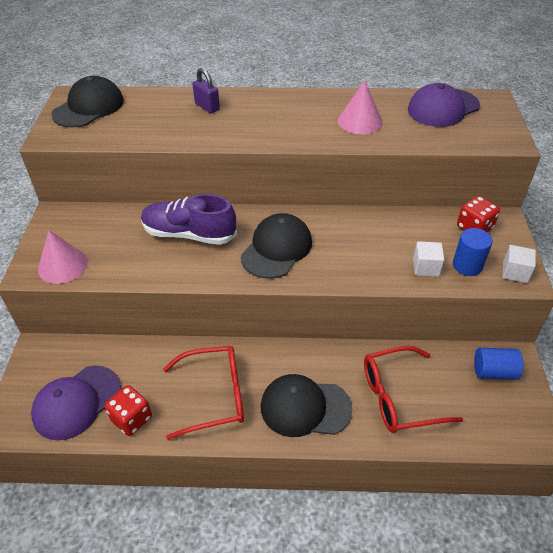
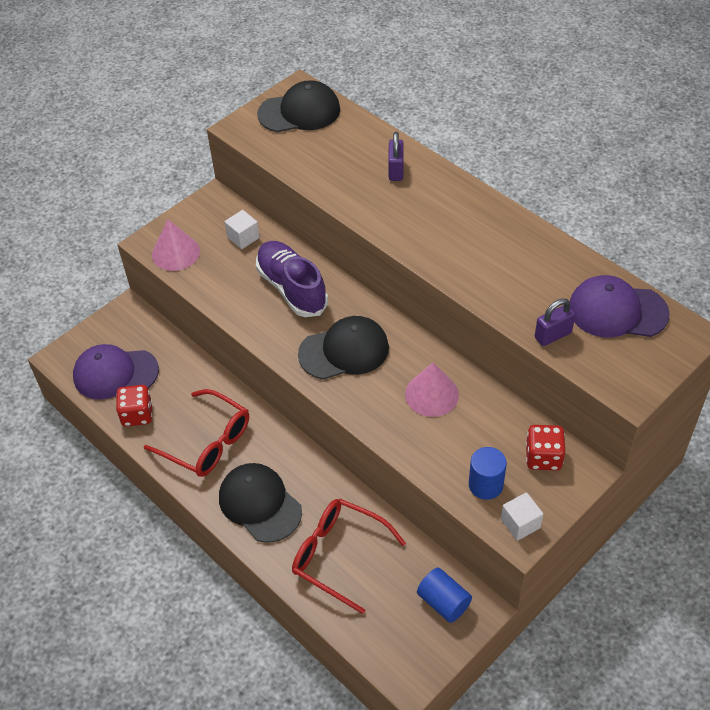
camera: 45 degrees right, 5 degrees up
pink cone [338,80,383,134] -> pink cone moved to [405,362,459,417]
white cube [413,241,444,277] -> white cube moved to [225,210,260,249]
none -> purple padlock [535,298,575,346]

